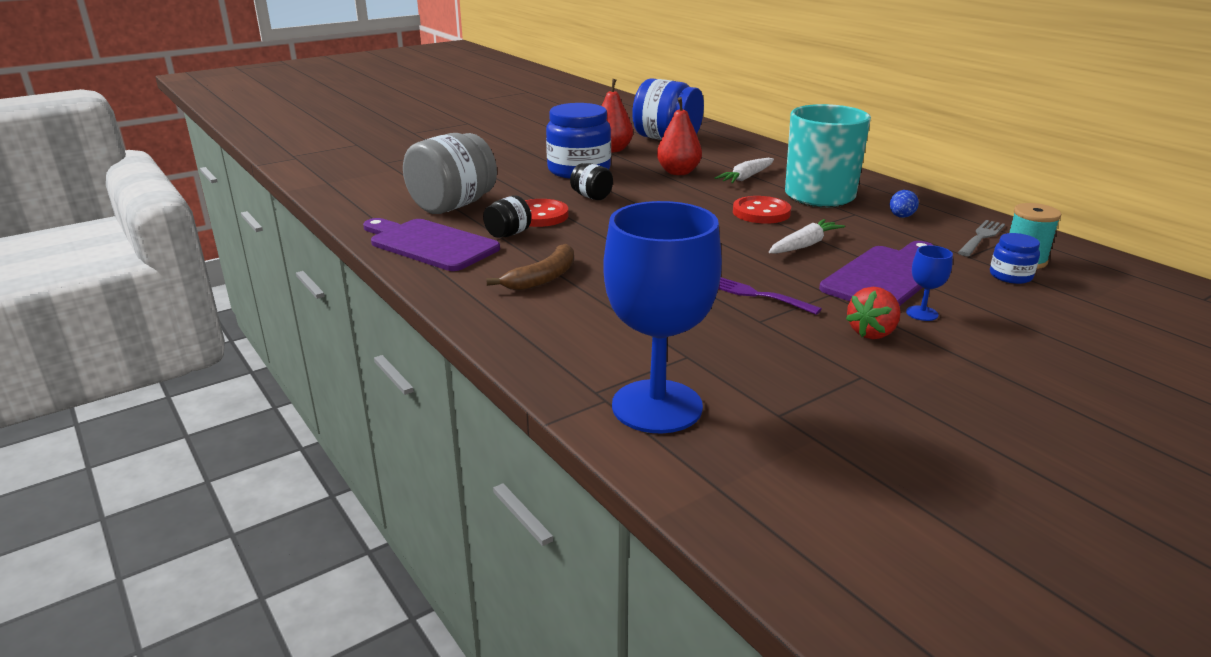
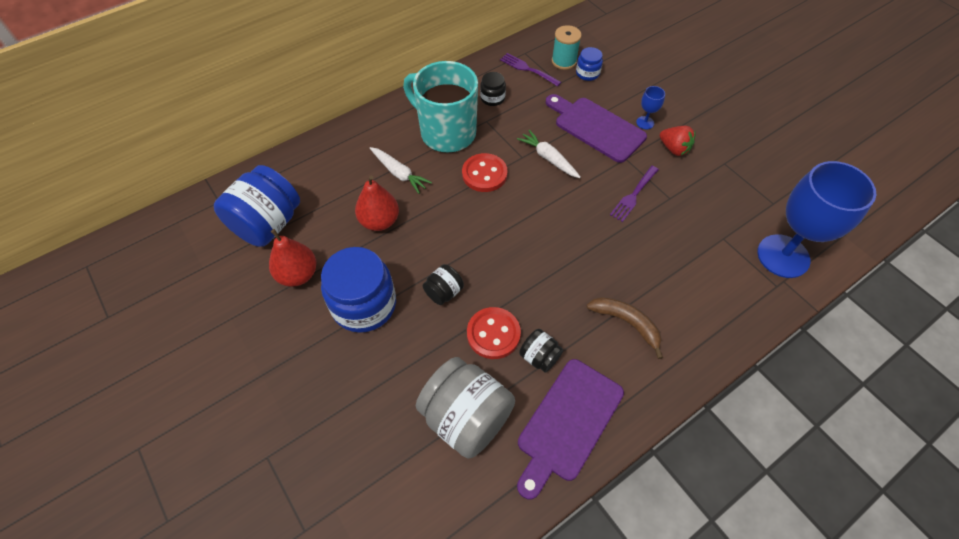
camera: 90 degrees left, 30 degrees up
blue egg [890,190,919,218] -> black jar [480,72,506,106]
grey fork [958,220,1005,256] -> purple fork [500,53,561,87]

